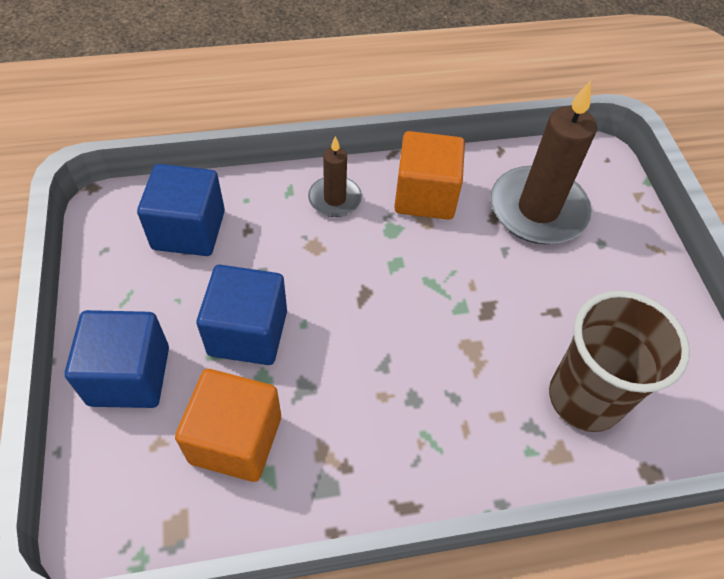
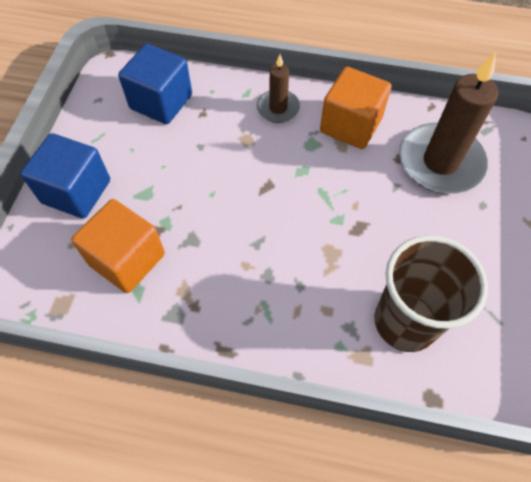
camera: 25 degrees right, 5 degrees up
blue cube [197,265,287,365] -> none

